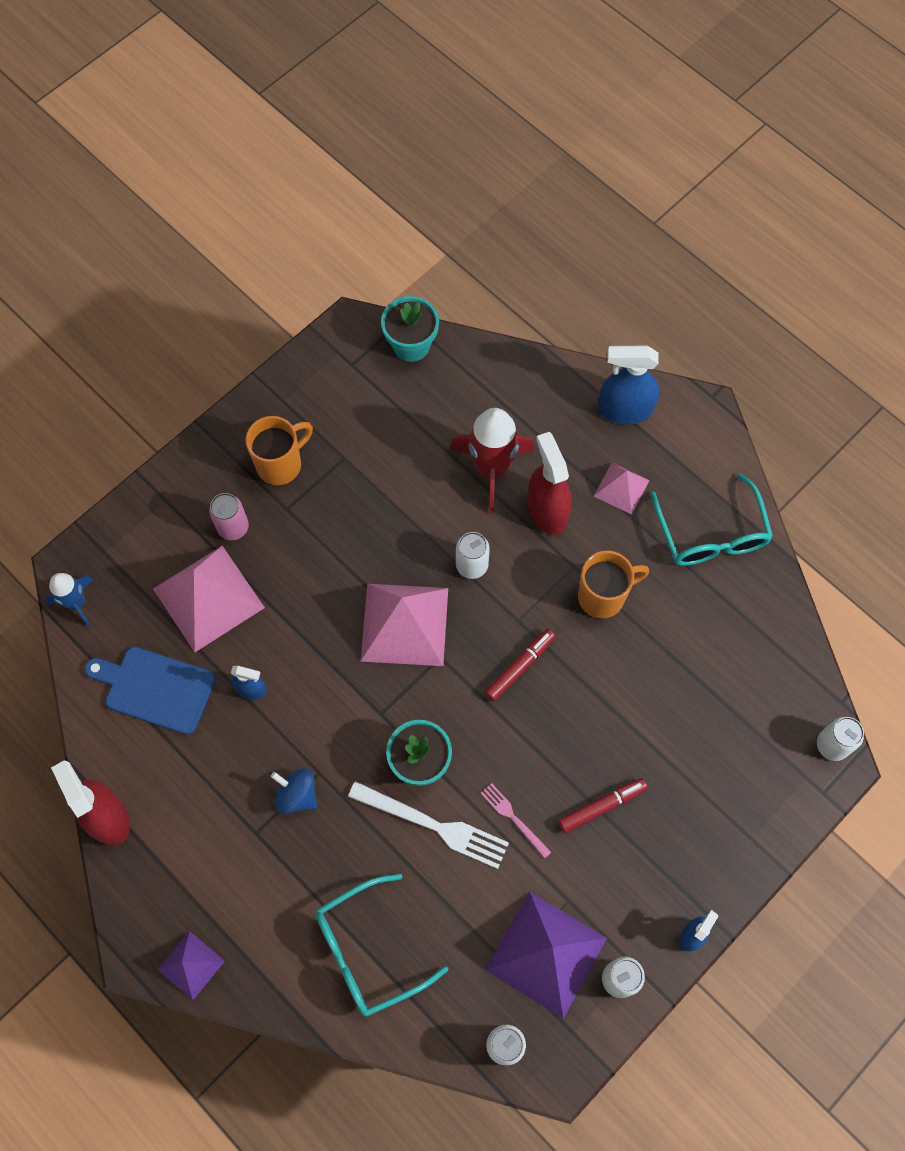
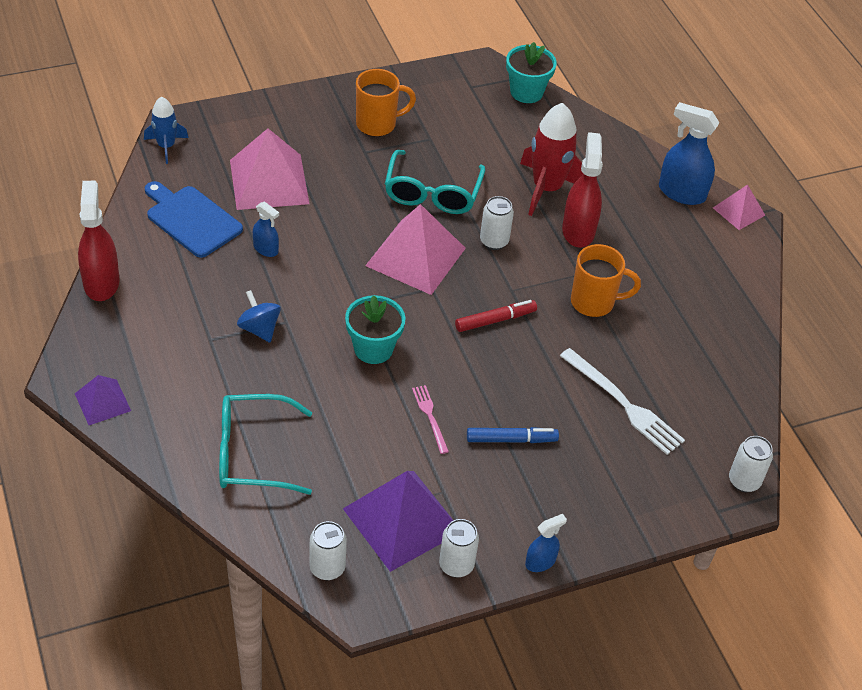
camera: 20 degrees right, 20 degrees down
pink can [209,493,249,540] -> none
white fork [348,781,509,869] -> white fork moved to [560,348,685,455]
red marker [558,778,648,833] -> blue marker [467,427,559,443]
pink pyramid [594,463,650,515] -> pink pyramid moved to [713,185,765,230]
turquoise glasses [650,473,773,566] -> turquoise glasses moved to [385,150,485,214]

